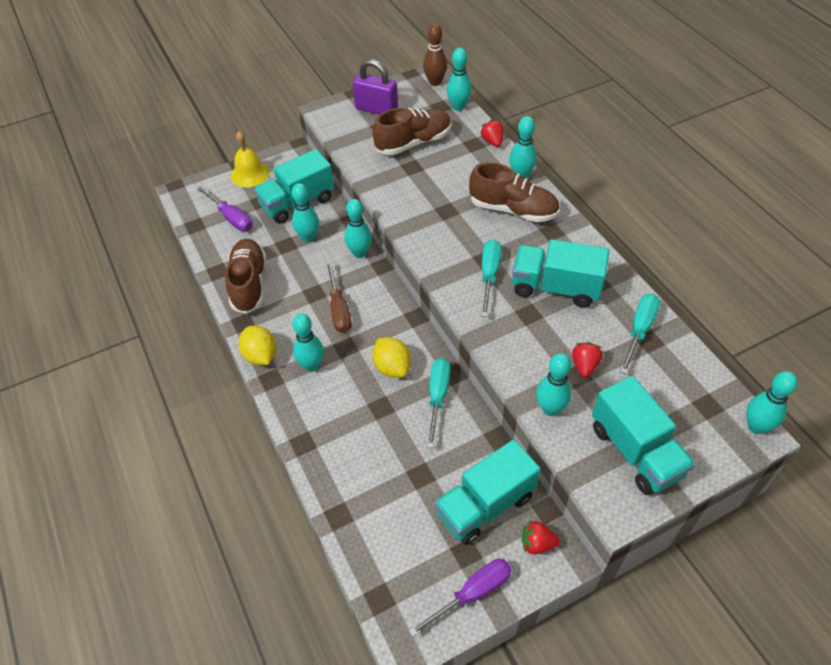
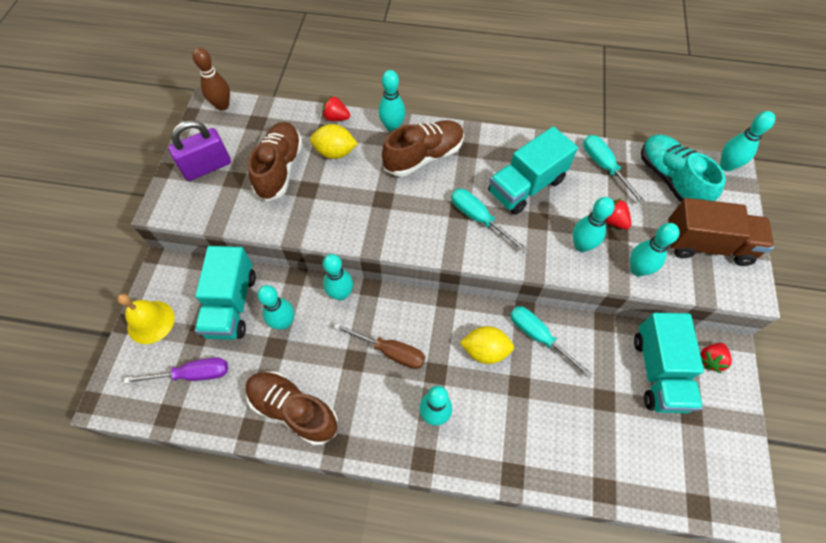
camera: 55 degrees left, 10 degrees up
yellow lemon [238,325,277,365] -> yellow lemon moved to [310,124,358,159]
purple screwdriver [408,559,512,637] -> none
turquoise bowling pin [447,48,472,111] -> turquoise bowling pin moved to [573,197,614,252]
turquoise truck [592,376,695,495] -> brown truck [668,198,774,266]
none -> turquoise shoe [641,134,726,203]

